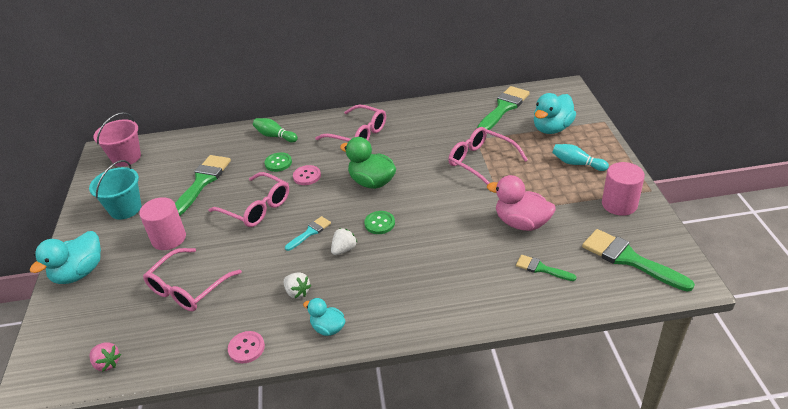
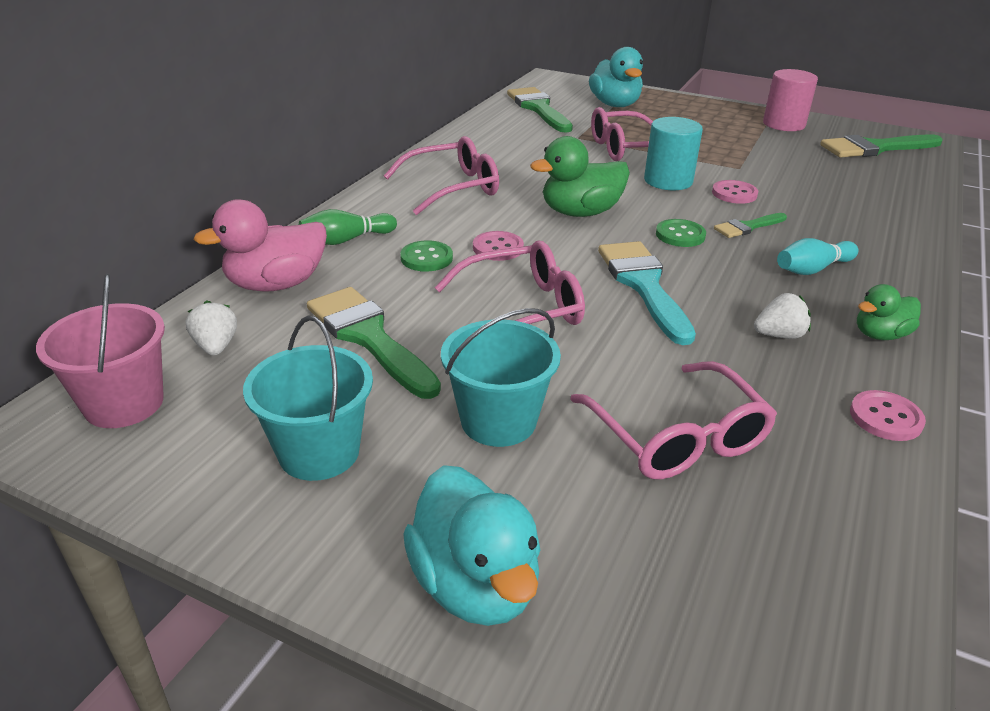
camera: 60 degrees left, 5 degrees down
pink strawberry [90,343,121,372] -> none
pink cylinder [139,197,186,250] -> turquoise bucket [441,308,561,447]
turquoise brush [285,216,331,251] -> turquoise brush [598,241,696,345], size x1.85
turquoise duck [303,298,345,336] -> green duck [857,284,921,340]
white strawberry [331,228,358,255] -> white strawberry moved to [186,300,237,356]
pink duck [487,175,555,231] -> pink duck moved to [193,199,327,292]
green brush [516,255,577,281] -> green brush moved to [714,213,787,238]
turquoise bowling pin [552,144,609,171] -> turquoise bowling pin moved to [777,238,859,275]
none -> turquoise cylinder [644,117,703,190]
none -> pink button [712,180,758,204]

